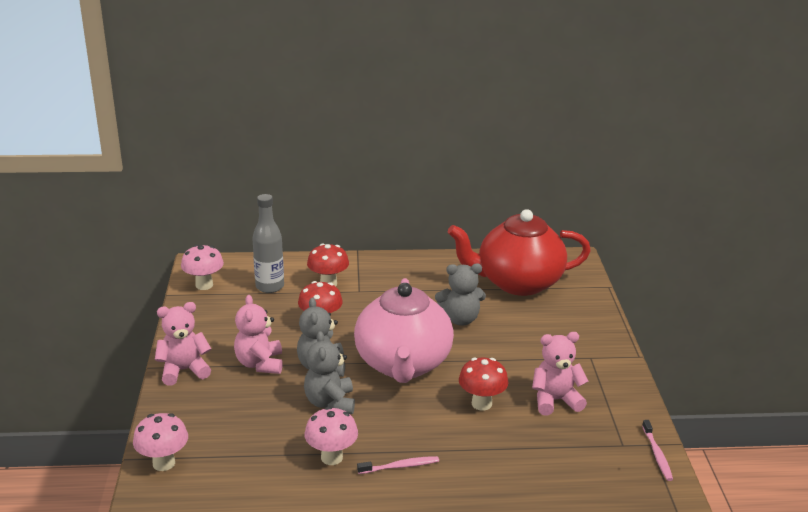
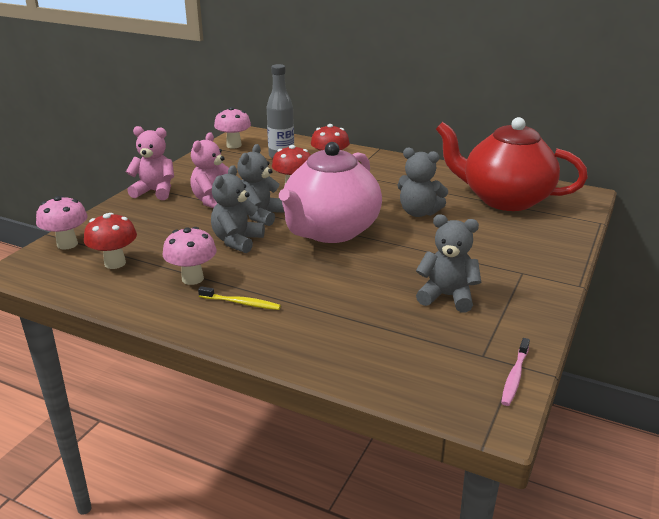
camera: 30 degrees right, 0 degrees up
pink toothbrush [357,456,439,474] -> yellow toothbrush [198,286,281,310]
red mushroom [459,357,508,411] -> red mushroom moved to [84,213,137,269]
pink teddy bear [532,332,588,416] -> grey teddy bear [416,214,481,313]

